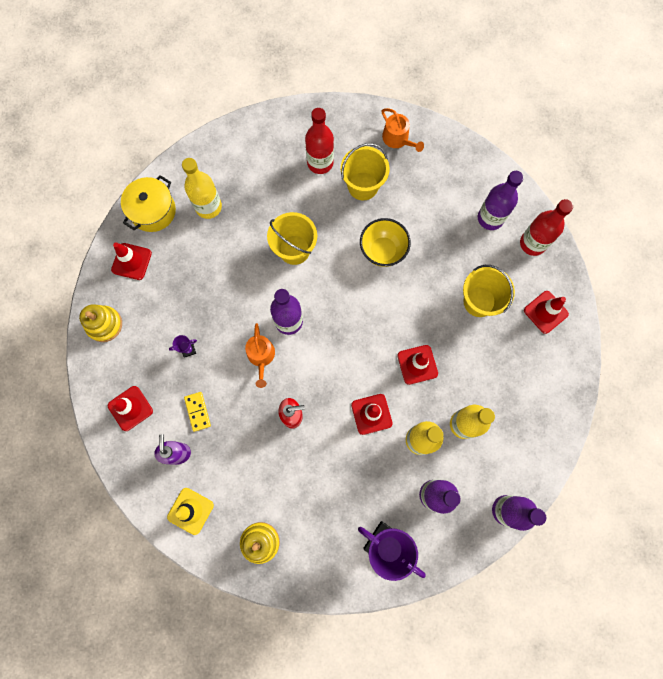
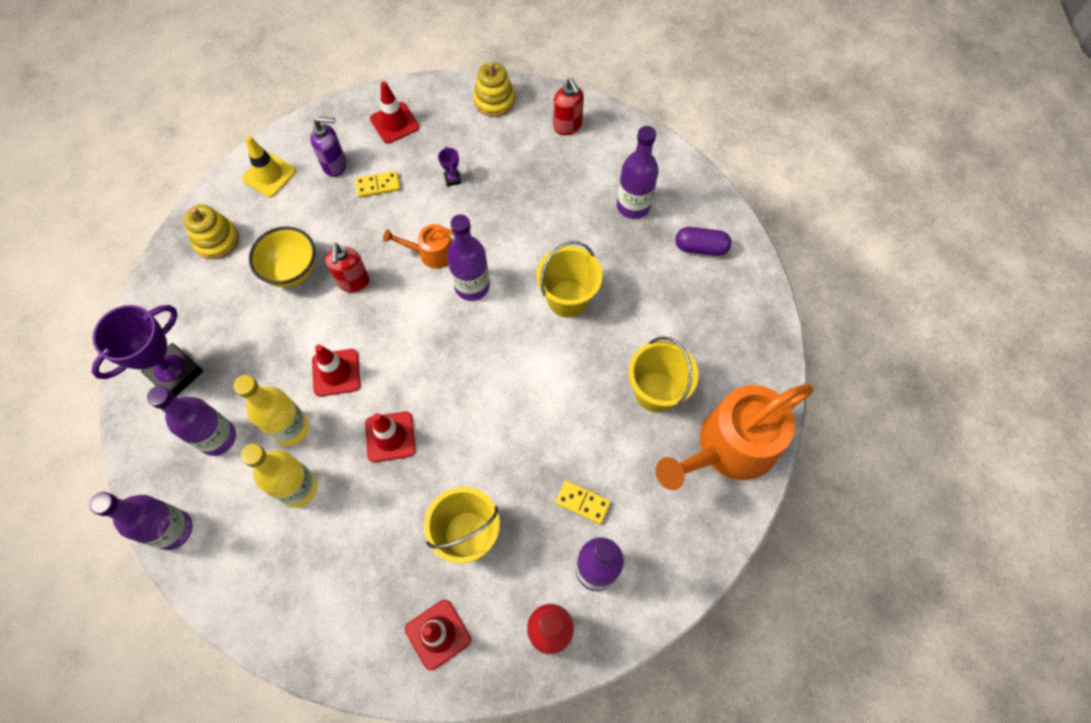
camera: 95 degrees right, 10 degrees down
red traffic cone [111,242,152,280] -> red soap dispenser [553,78,584,135]
yellow pot [121,175,176,232] -> none
yellow bottle [182,158,222,219] -> purple bottle [617,126,659,219]
red bottle [305,108,334,174] -> none
yellow bowl [360,218,411,267] -> yellow bowl moved to [249,226,315,287]
orange watering can [382,108,424,152] -> orange watering can [656,384,813,490], size x2.05
none -> yellow domino [555,481,611,524]
none -> purple capsule [676,227,731,256]

